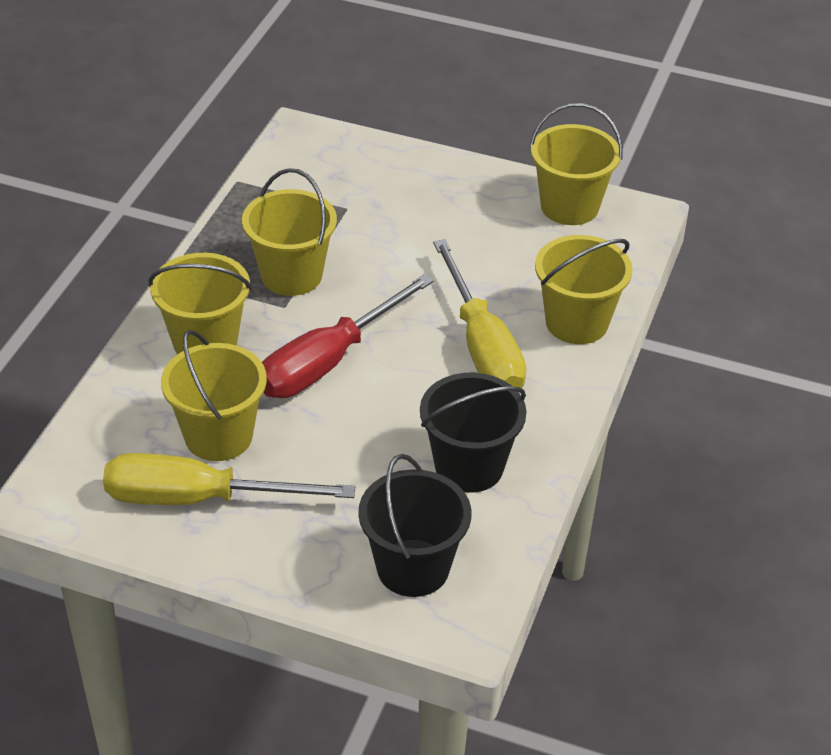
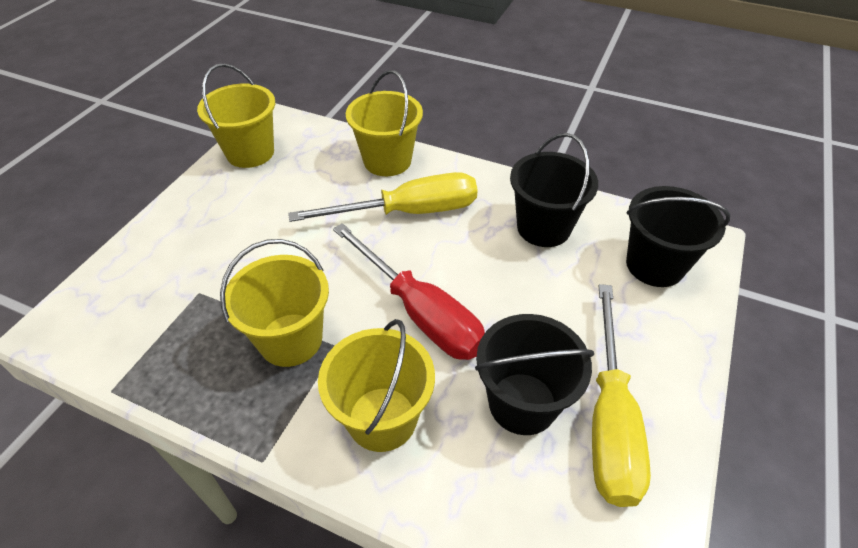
camera: 85 degrees left, 5 degrees up
yellow bucket [161,330,267,461] -> black bucket [475,314,594,435]

